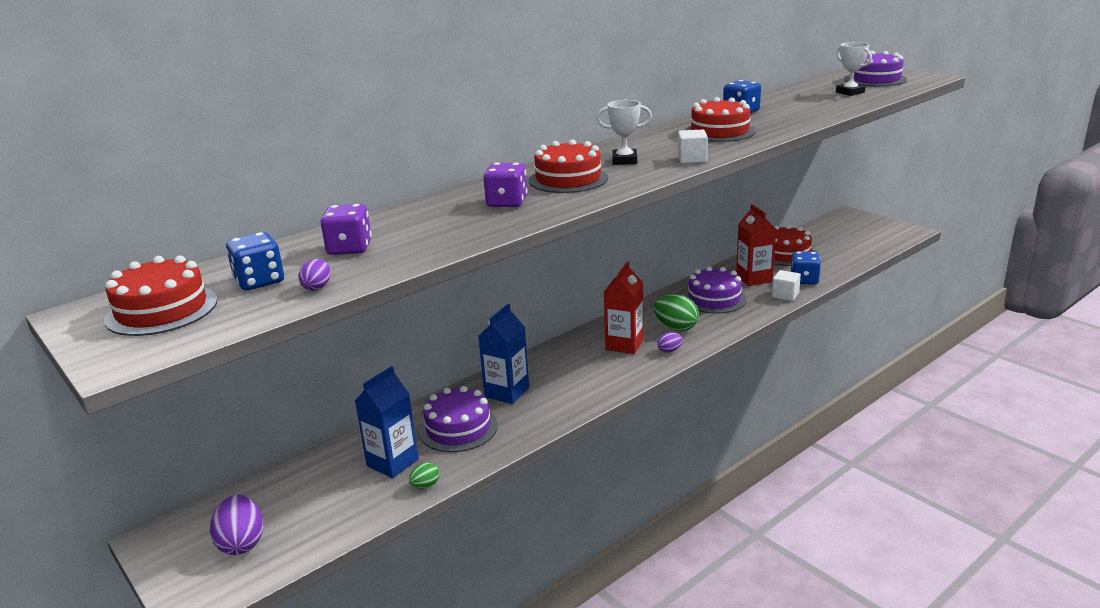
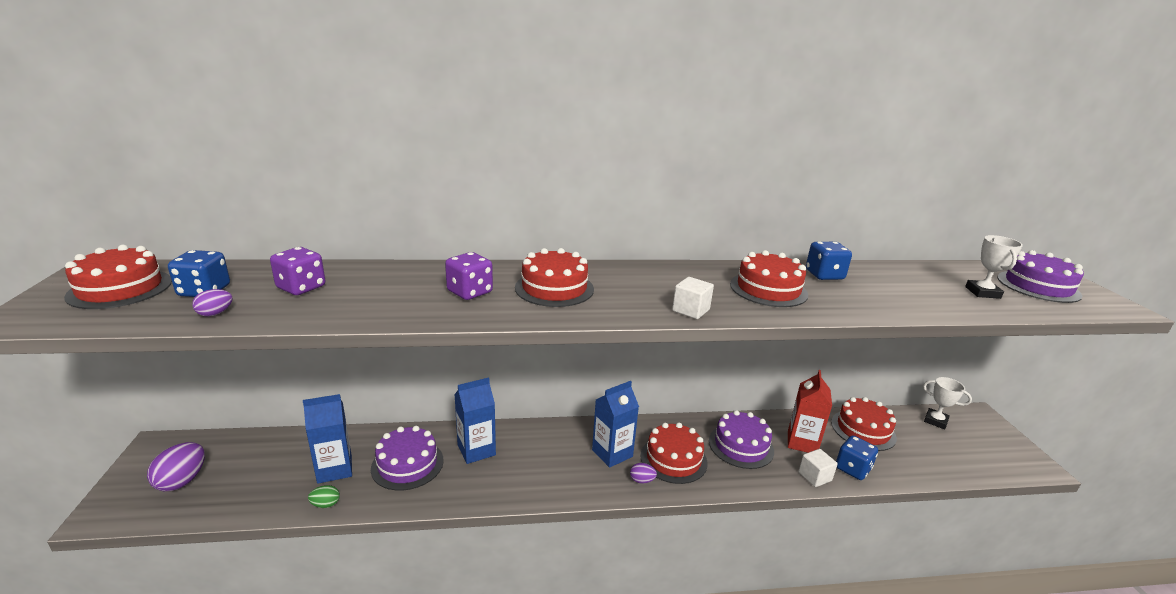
camera: 30 degrees right, 0 degrees up
white trophy [596,100,652,165] -> white trophy moved to [923,377,972,429]
red carton [604,262,644,354] -> blue carton [592,381,639,468]
green egg [654,294,699,331] -> red cake [640,422,708,484]

